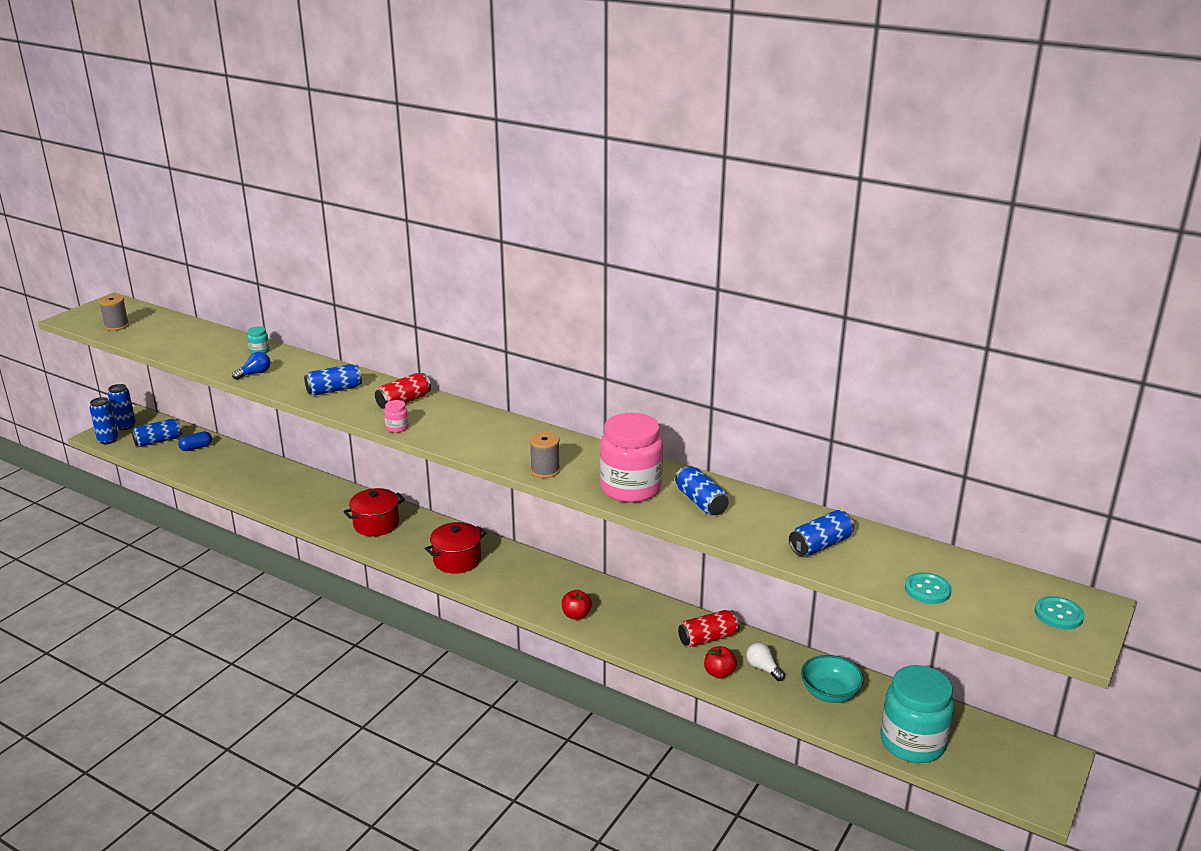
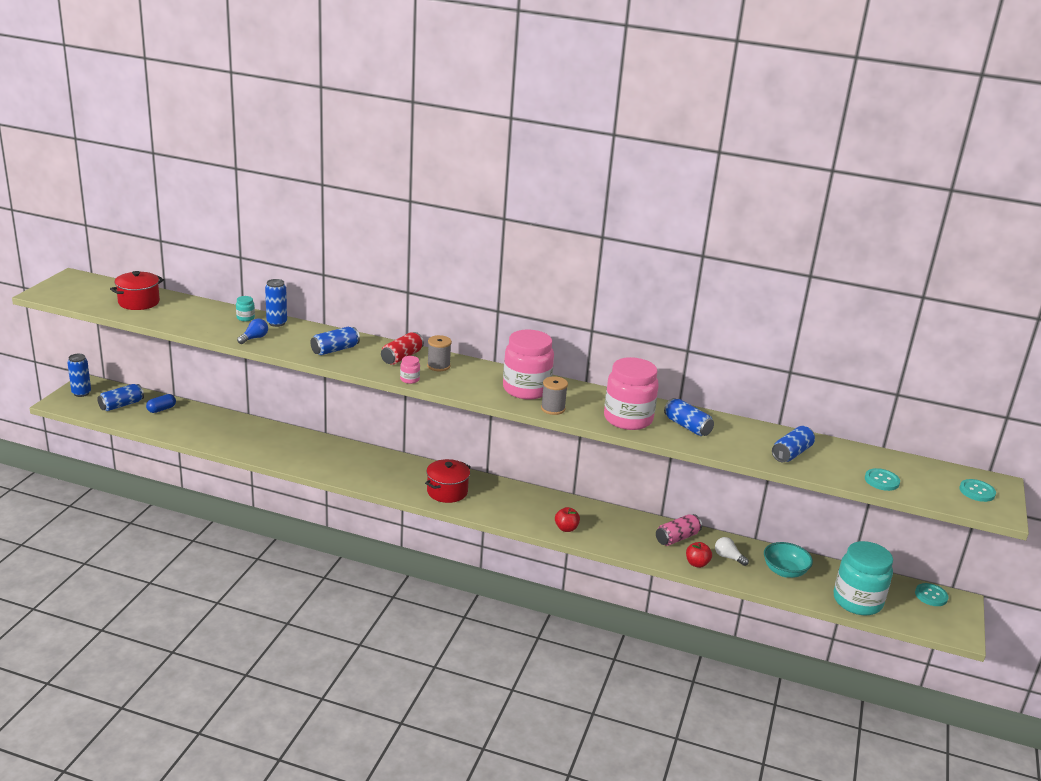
camera: 15 degrees left, 0 degrees up
blue can [89,397,118,444] -> blue can moved to [265,279,287,327]
grey spool [99,295,129,331] -> grey spool moved to [427,335,452,371]
red pot [343,488,405,536] -> red pot moved to [110,271,164,310]
red can [678,610,740,647] -> pink can [656,514,702,546]
none -> pink jar [503,329,554,400]
none -> turquoise button [915,583,949,606]

